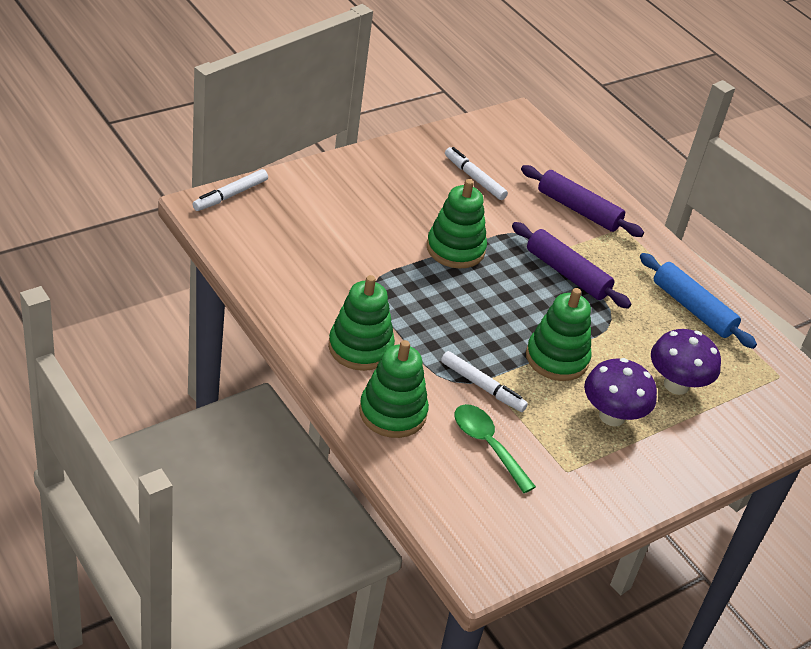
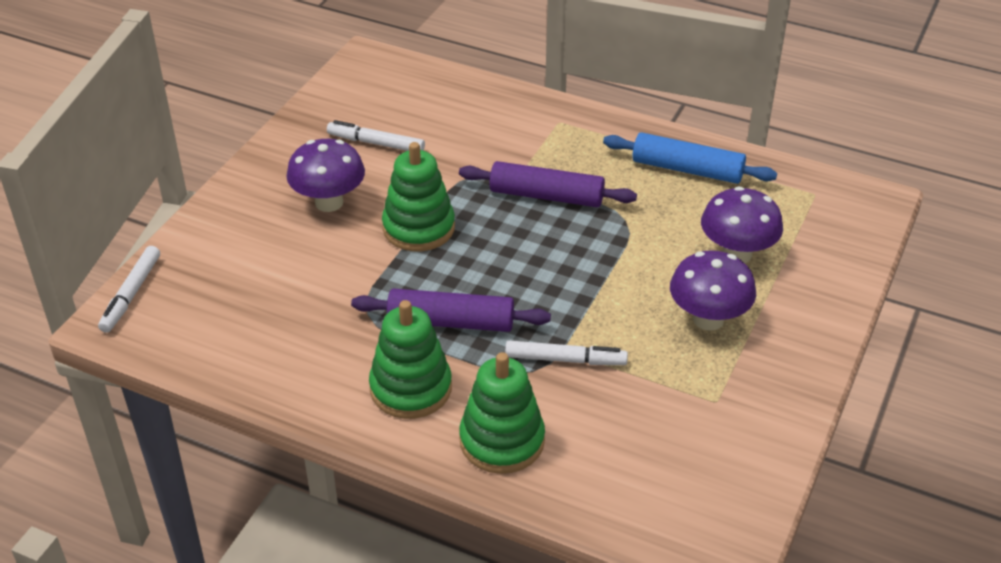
camera: 25 degrees left, 0 degrees up
green spoon [455,404,536,493] -> none
purple rolling pin [521,165,644,237] -> purple rolling pin moved to [351,288,551,332]
green stacking toy [526,288,591,381] -> none
none -> purple mushroom [286,139,365,212]

